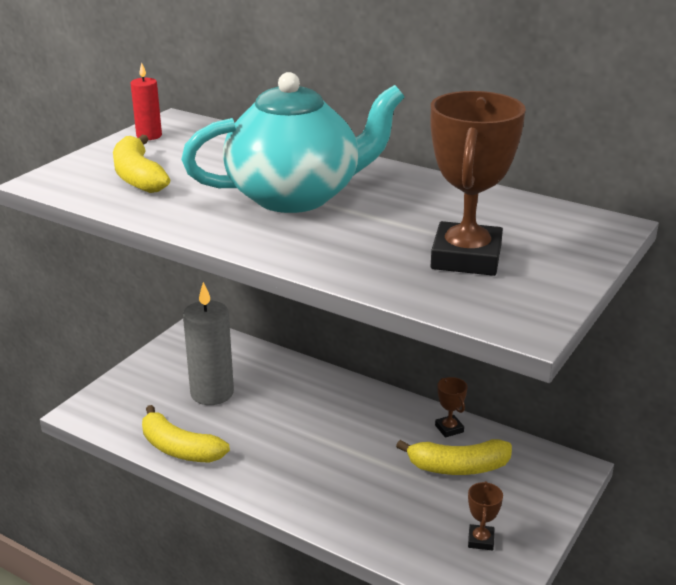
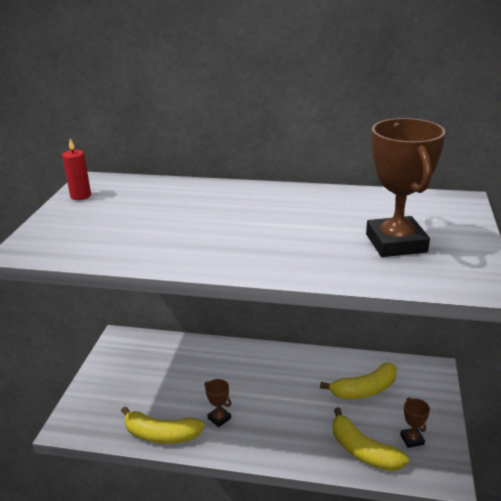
camera: 20 degrees left, 0 degrees up
yellow banana [113,135,170,193] -> yellow banana moved to [333,408,409,471]
turquoise teapot [181,72,405,213] -> none
grey candle [183,282,234,405] -> none
brown trophy [435,377,468,438] -> brown trophy moved to [204,379,231,427]

